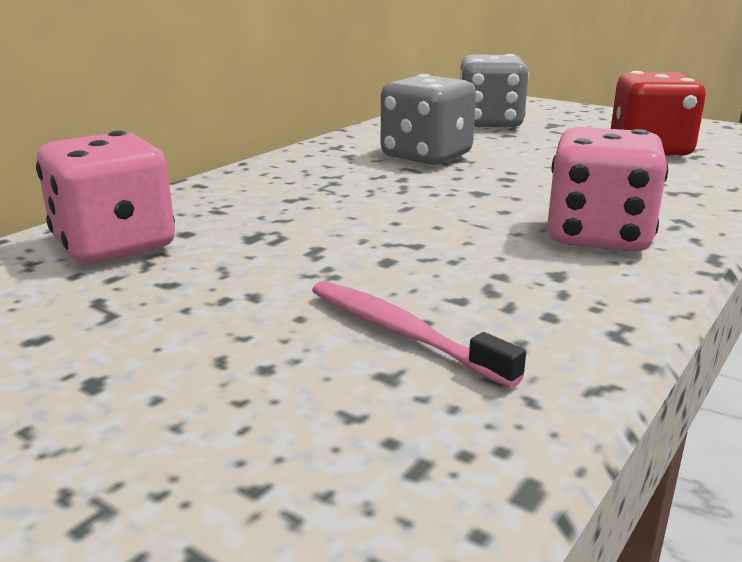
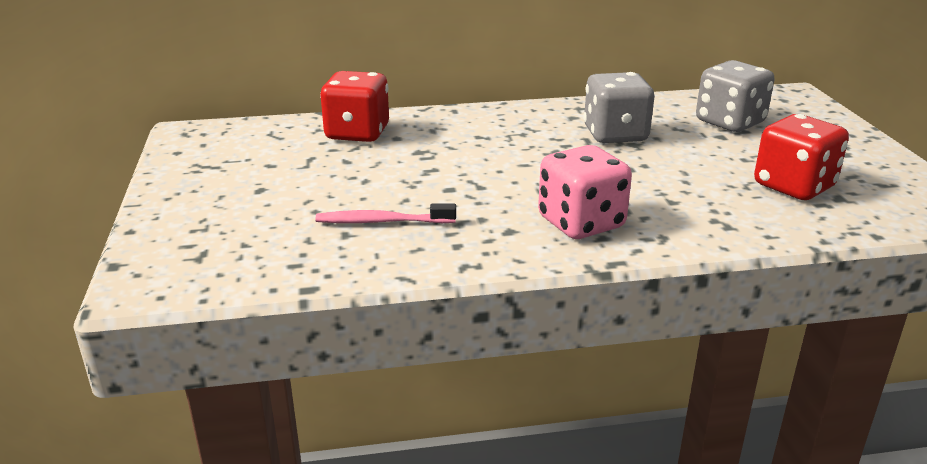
camera: 45 degrees right, 5 degrees up
pink dice [36,131,175,263] -> red dice [320,71,389,142]
pink toothbrush [312,281,526,388] -> pink toothbrush turned 90 degrees counterclockwise [315,204,456,223]

